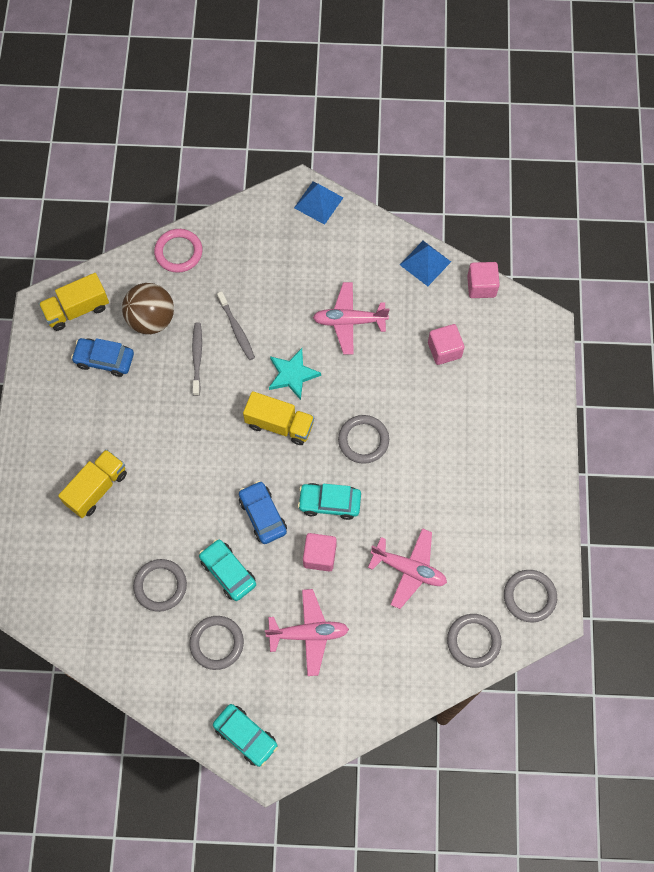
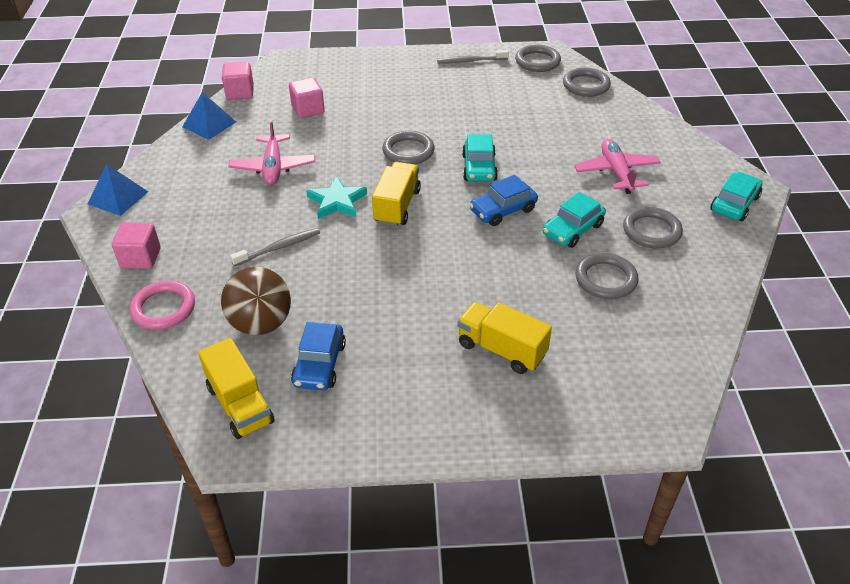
camera: 95 degrees left, 25 degrees down
grey toothbrush [192,322,202,396] -> grey toothbrush moved to [437,50,509,63]
pink cube [303,533,337,571] -> pink cube moved to [112,222,161,269]
pink plane [368,528,447,609] -> none

